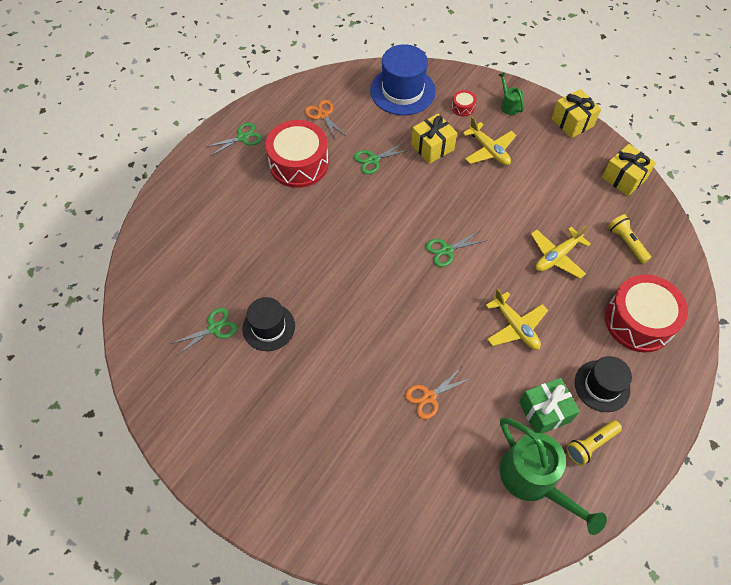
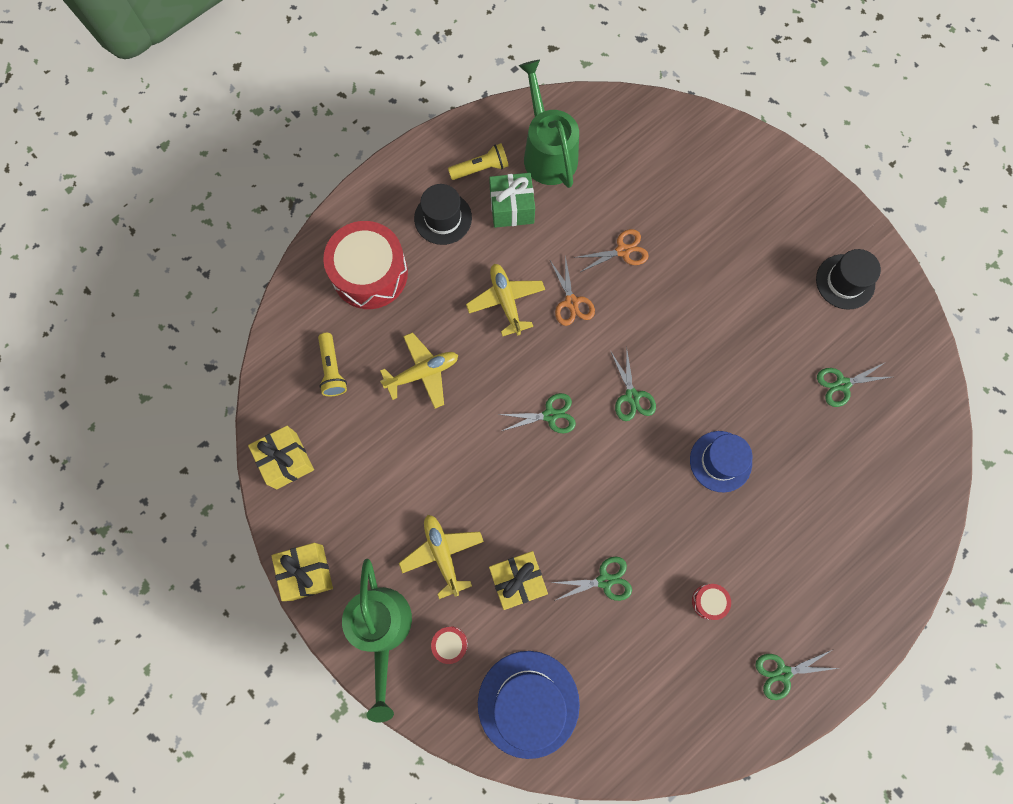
camera: 165 degrees left, 15 degrees up
black hat [242,297,295,351] -> black hat moved to [816,249,881,309]
red drum [266,120,329,188] -> red drum [692,584,731,620], size x0.41
orange scissors [305,100,347,140] -> orange scissors moved to [550,255,595,326]
green watering can [499,73,524,115] -> green watering can [342,559,412,723], size x2.10
none -> green scissors [611,350,656,421]
none -> blue hat [690,431,752,492]

